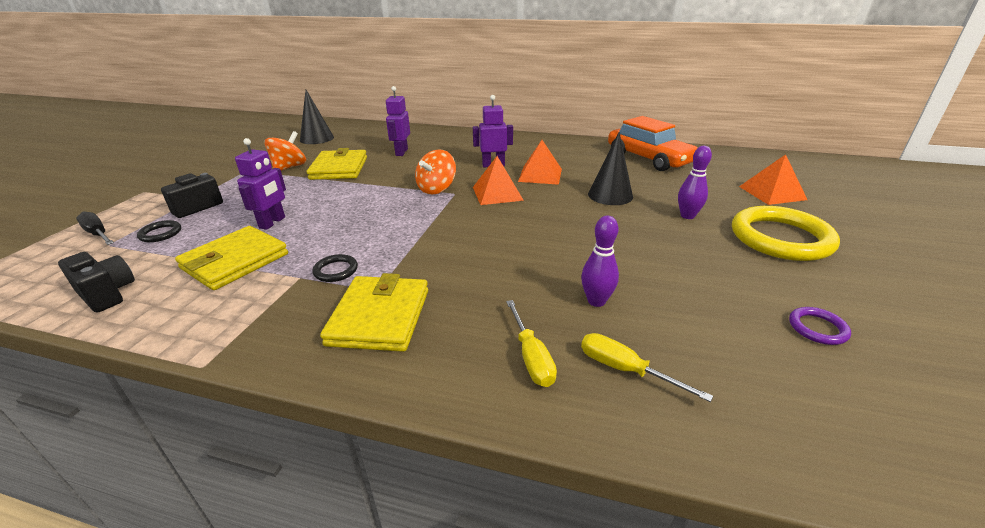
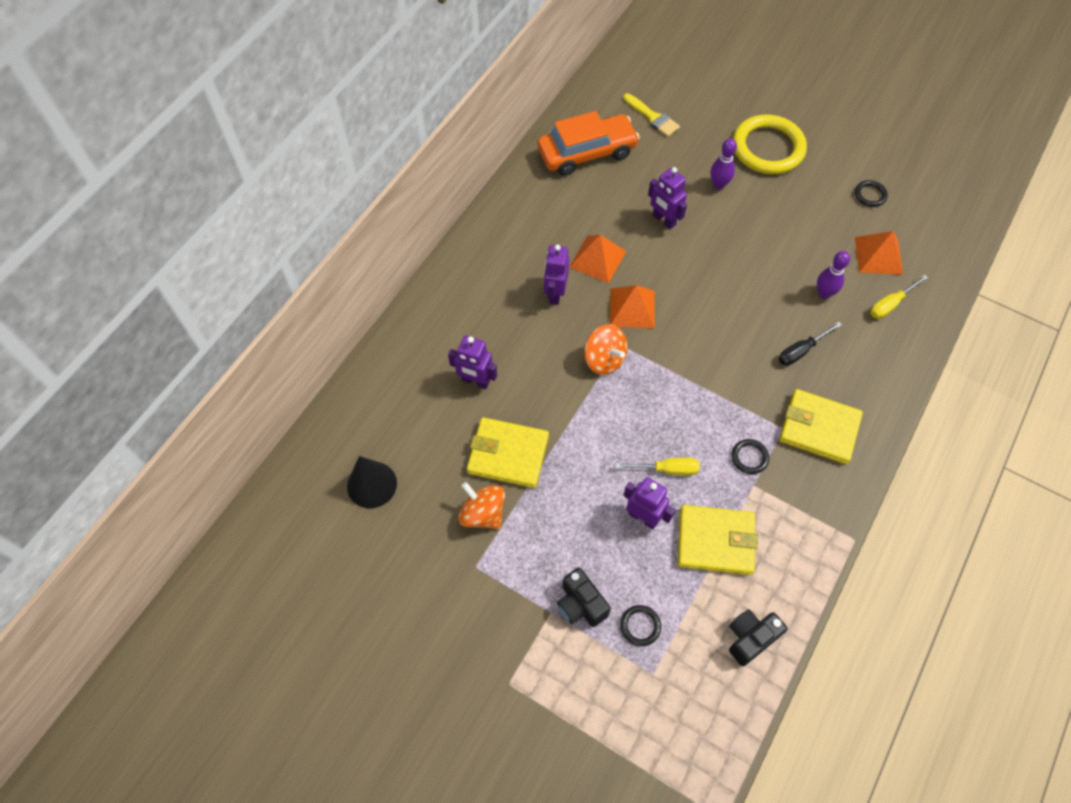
camera: 75 degrees left, 30 degrees up
black screwdriver [76,212,114,245] -> black screwdriver moved to [779,322,842,366]
yellow wallet [175,226,288,290] -> yellow wallet turned 45 degrees counterclockwise [678,505,758,575]
yellow screwdriver [506,300,557,387] -> yellow screwdriver moved to [616,458,700,475]
black cone [588,132,633,205] -> purple robot [648,167,687,229]
orange pyramid [739,154,807,205] -> orange pyramid moved to [855,231,903,275]
purple ring [789,307,851,345] -> black ring [855,180,888,207]
none -> yellow brush [623,93,680,137]

